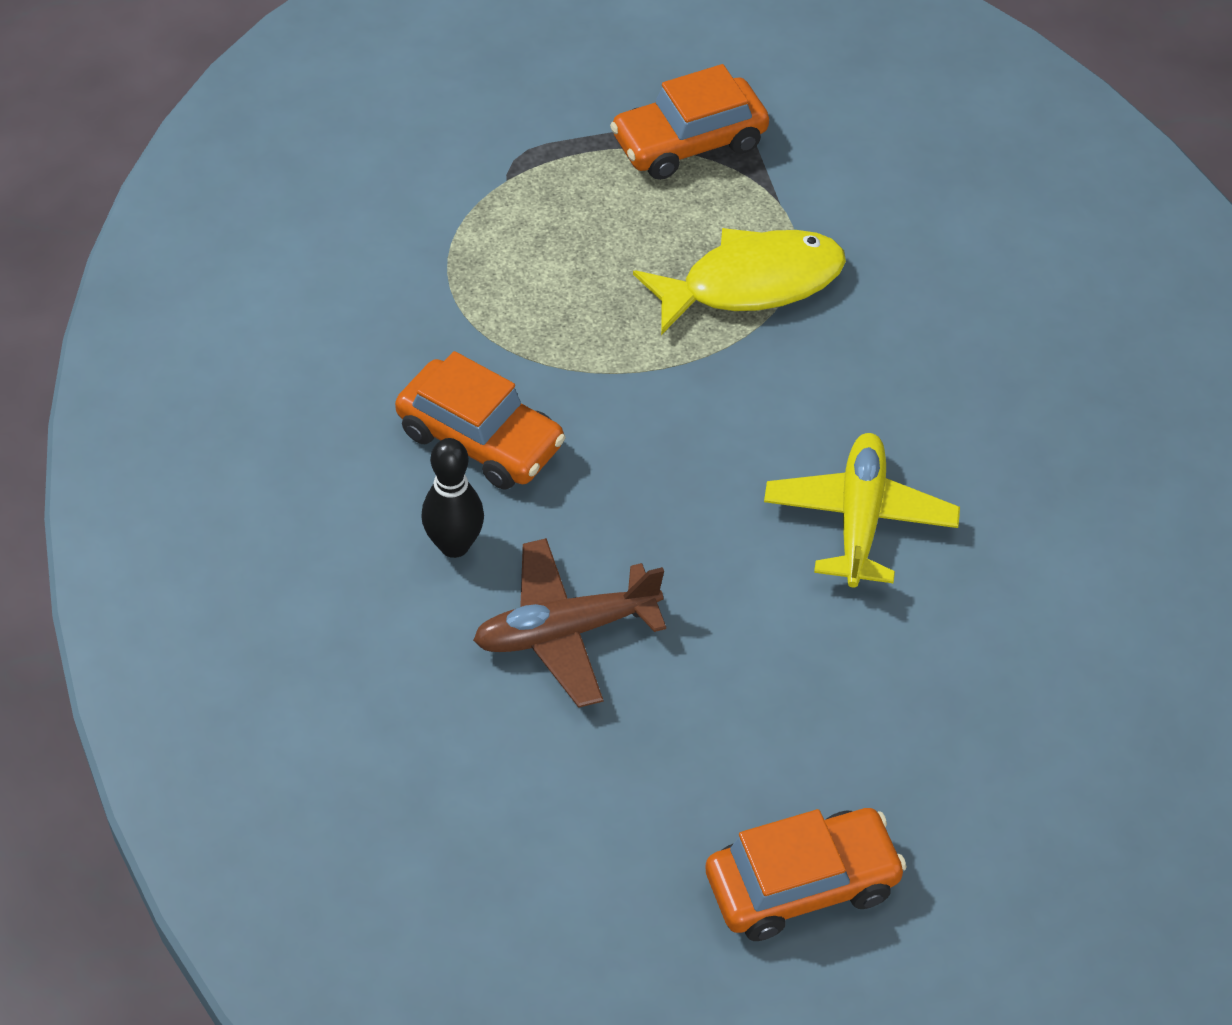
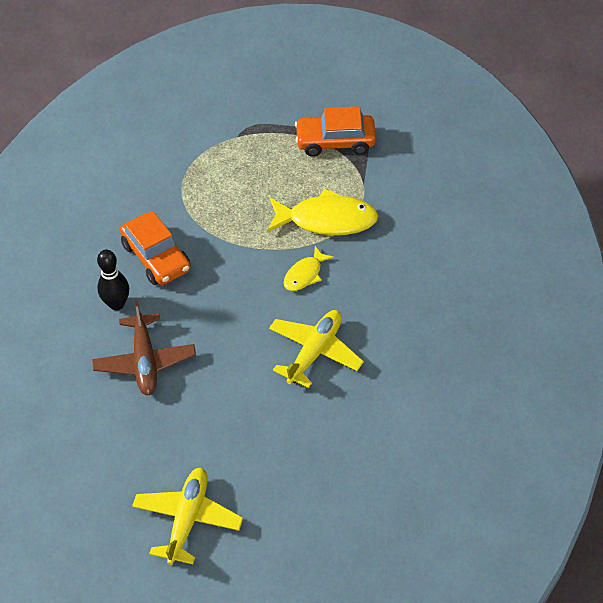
camera: 25 degrees right, 0 degrees up
brown plane [473,538,666,708] -> brown plane turned 105 degrees counterclockwise [92,300,196,395]
orange car [706,808,907,941] -> yellow plane [132,468,243,565]
none -> yellow fish [284,246,334,291]

